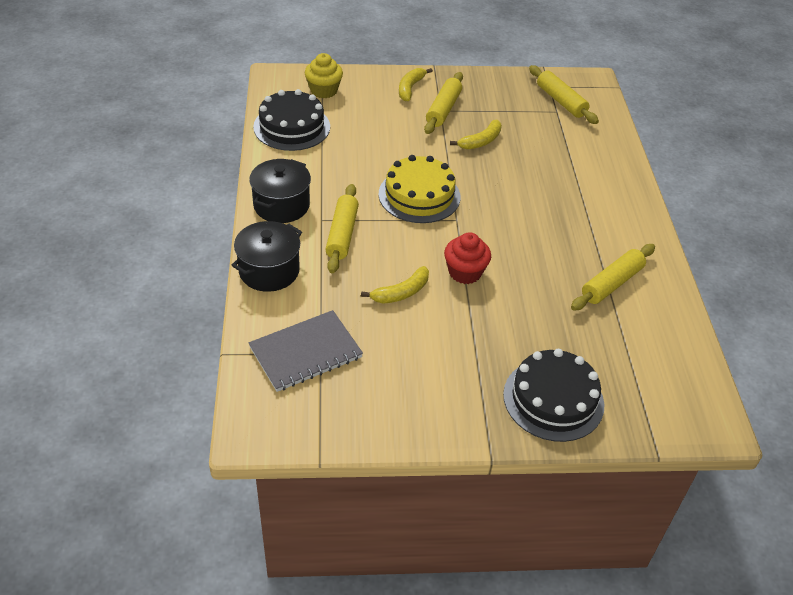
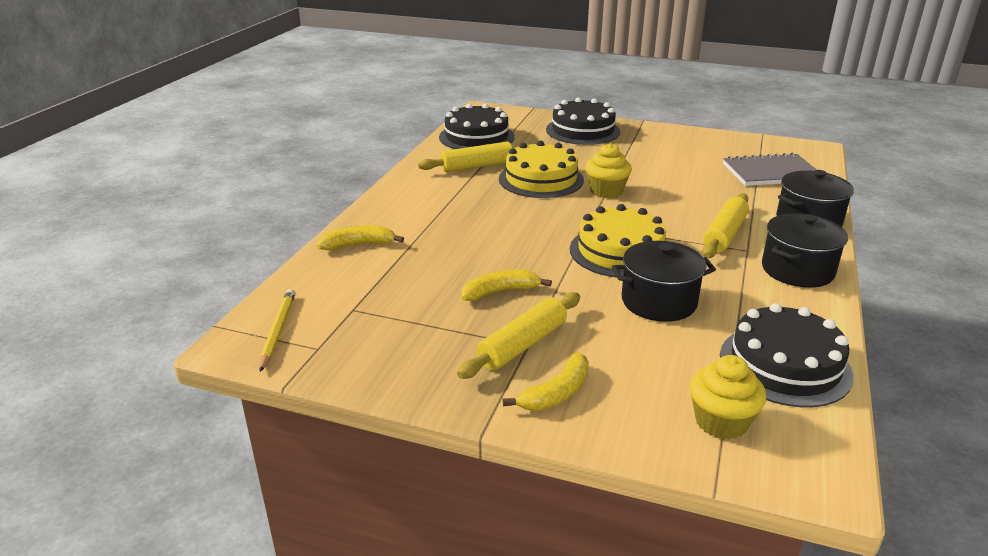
camera: 155 degrees left, 15 degrees down
yellow banana [361,266,429,304] -> yellow banana moved to [317,225,404,250]
red cupcake [444,232,491,284] -> yellow cupcake [585,143,632,198]
yellow rolling pin [529,65,599,124] -> none
none -> yellow pencil [259,289,295,372]
none -> black cake [439,103,514,149]
none -> yellow cake [499,141,584,198]
none -> black pot [611,241,716,322]

